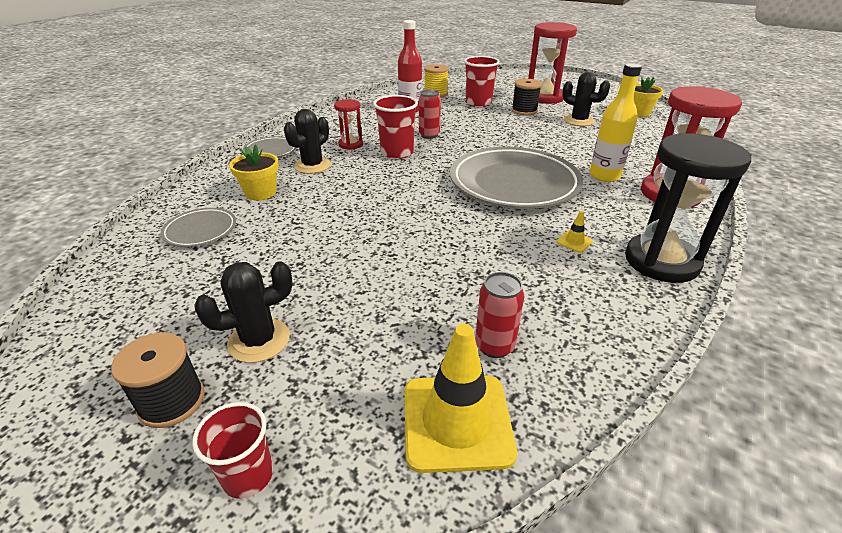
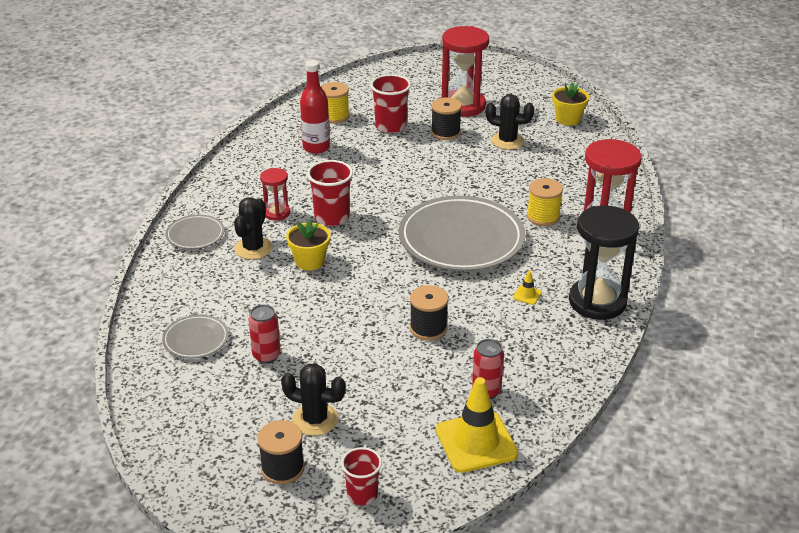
camera: 15 degrees left, 0 degrees up
black cactus [194,261,293,363] -> black cactus turned 60 degrees clockwise [281,363,346,436]
yellow flower pot [229,145,279,200] -> yellow flower pot moved to [286,219,331,270]
red can [419,89,441,139] -> red can moved to [249,304,281,364]
yellow bottle [589,63,642,182] -> yellow spool [527,178,563,226]
none -> black spool [410,285,449,340]

